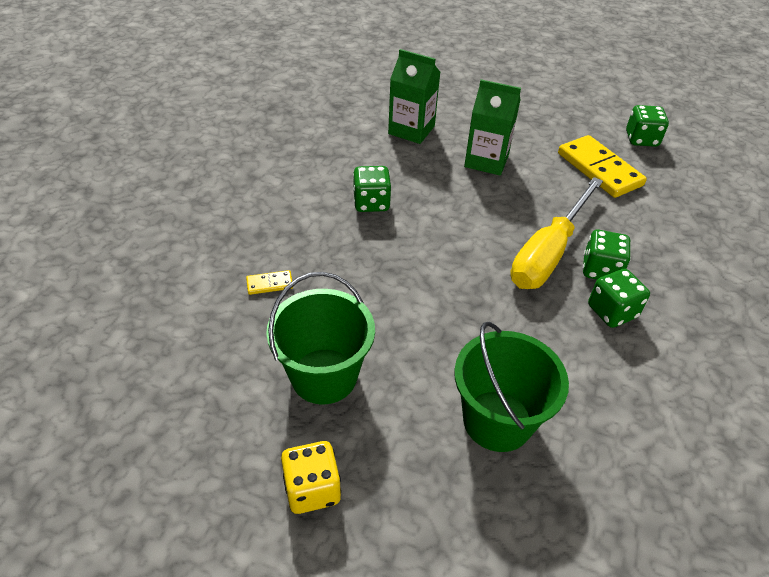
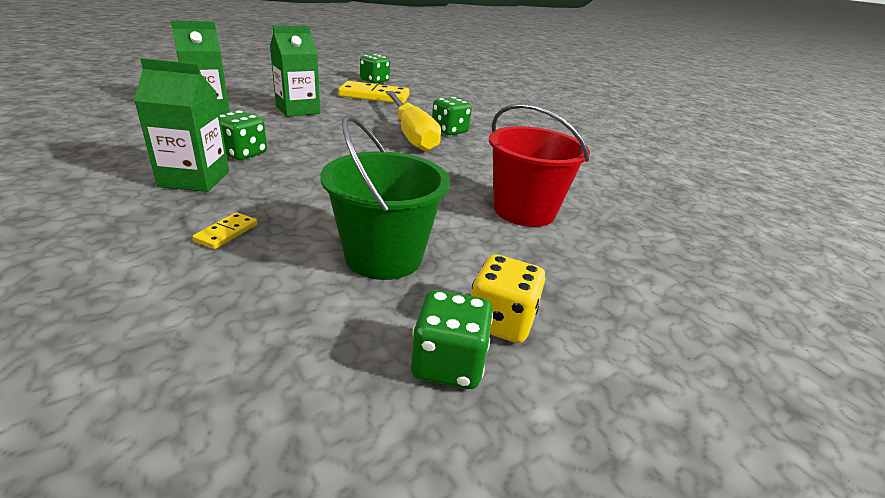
camera: 55 degrees left, 15 degrees down
green bucket [454,322,569,452] -> red bucket [489,103,590,227]
green dice [588,269,650,328] -> green dice moved to [411,290,493,389]
none -> green carton [134,58,229,192]

